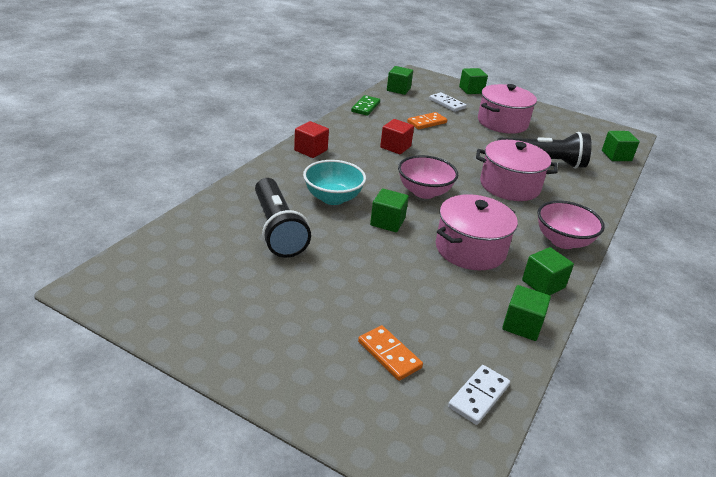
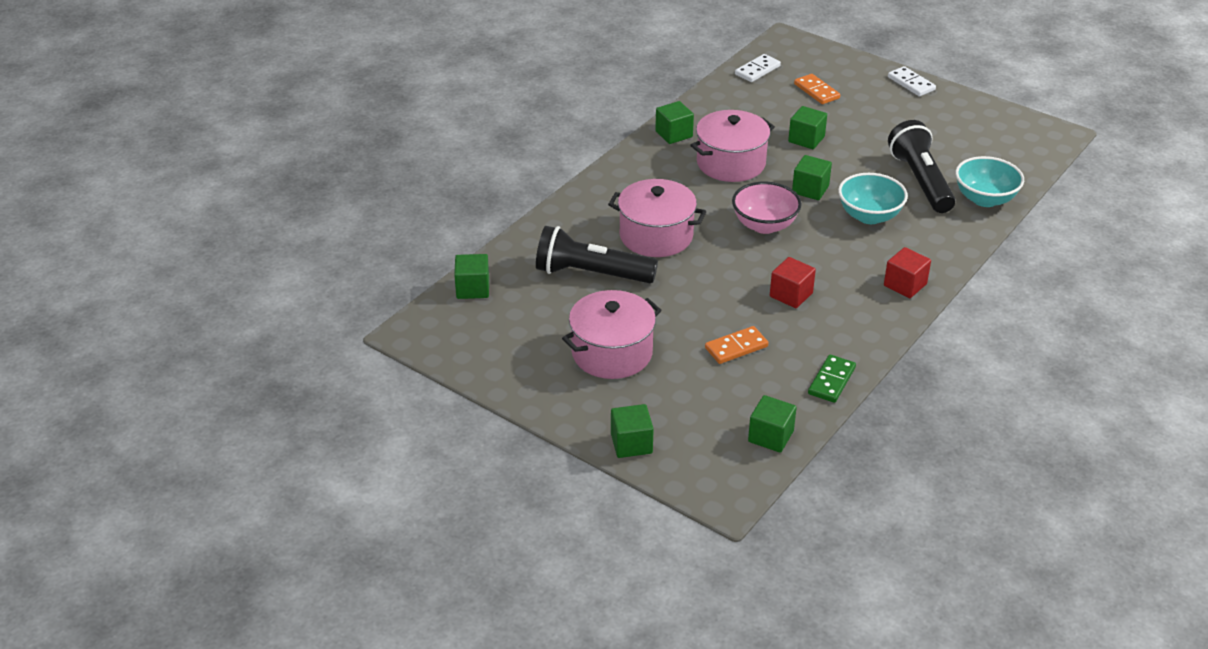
camera: 170 degrees left, 5 degrees up
white domino [429,92,467,112] -> white domino moved to [888,66,936,96]
green cube [502,285,551,341] -> green cube moved to [788,106,827,149]
pink bowl [537,201,605,249] -> none
none -> turquoise bowl [955,156,1024,207]

